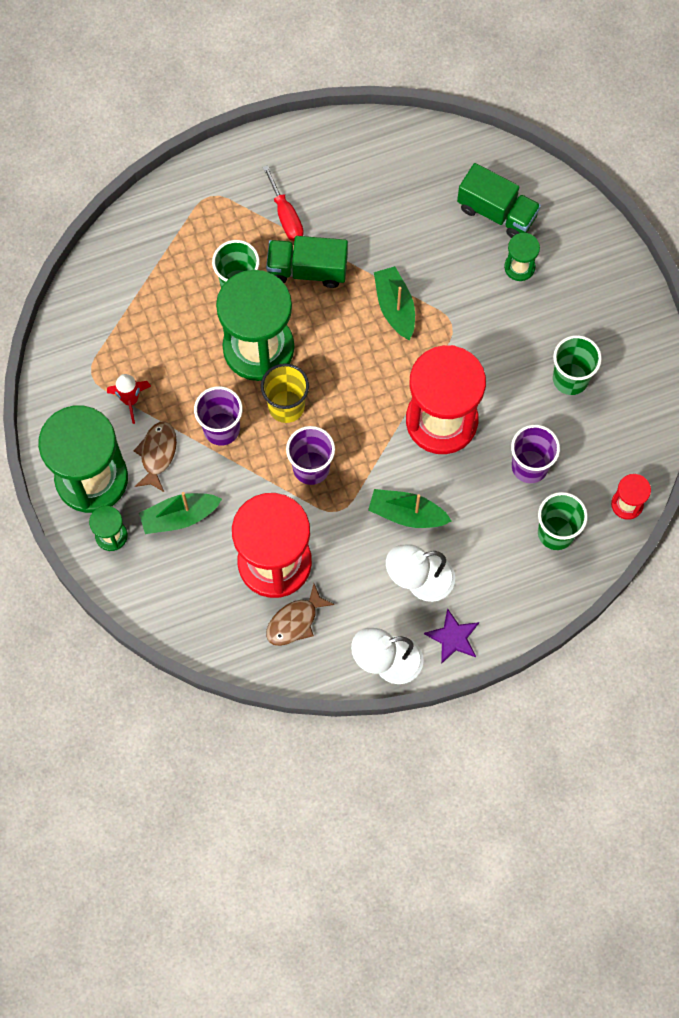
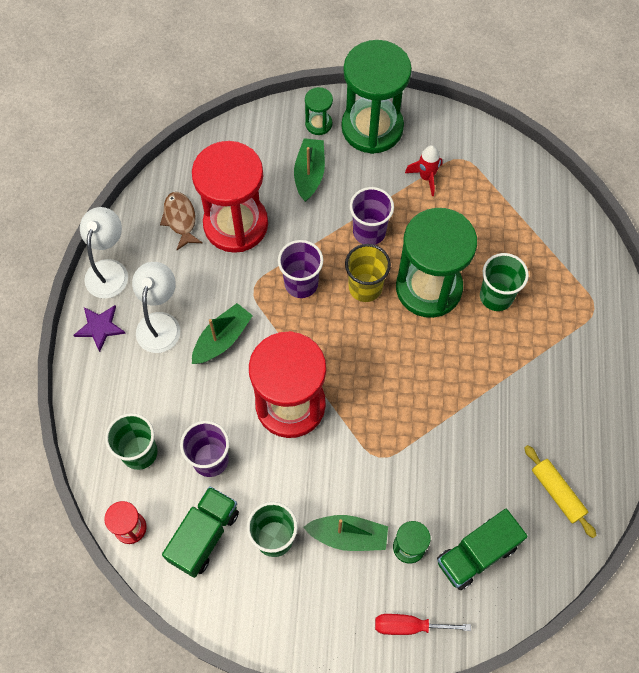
camera: 115 degrees right, 5 degrees down
brown fish [134,421,177,492] -> none
red screwdriver [263,165,304,241] -> red screwdriver moved to [375,614,471,635]
green truck [266,236,348,288] -> green truck moved to [162,486,239,578]
green boat [374,266,415,340] -> green boat moved to [303,515,388,551]
none -> yellow rolling pin [524,445,597,538]

